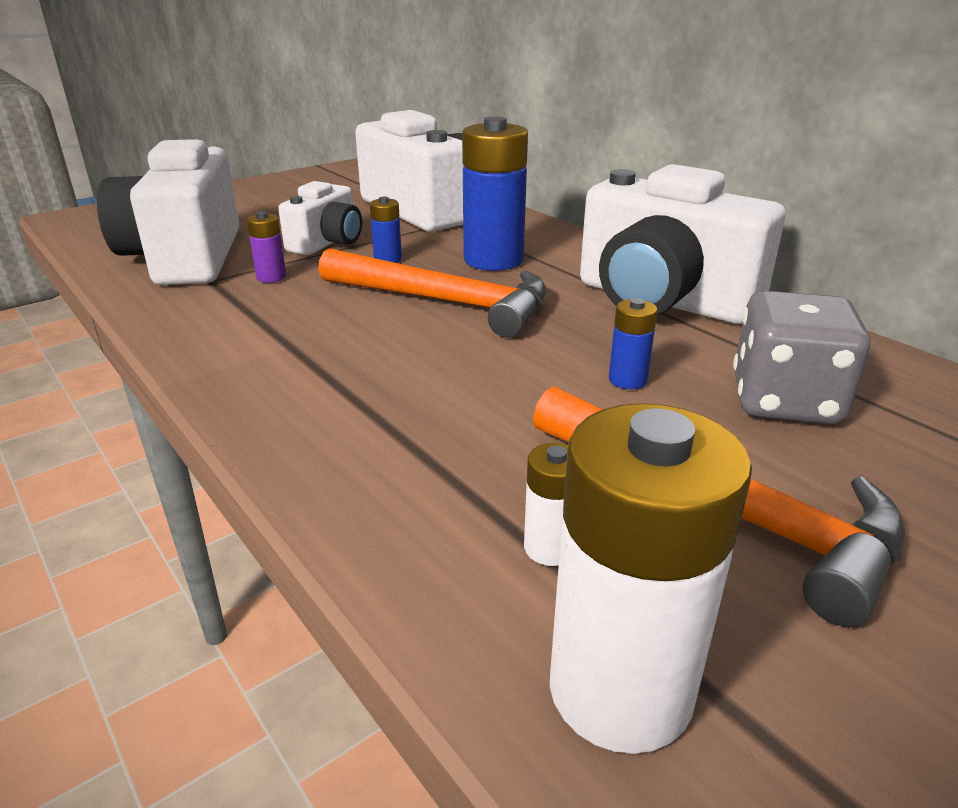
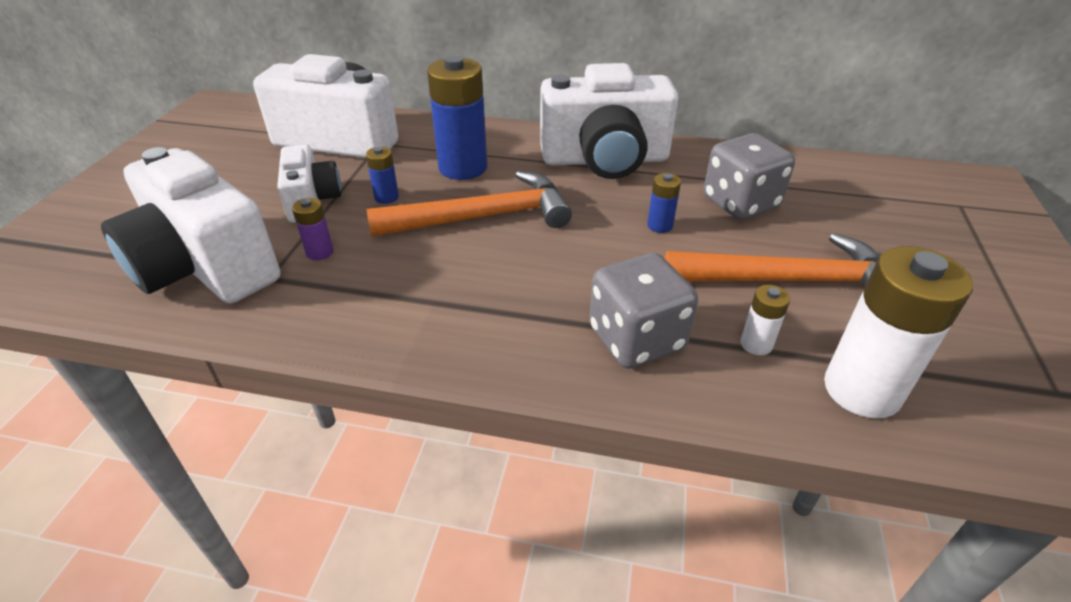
camera: 40 degrees left, 10 degrees up
none -> grey dice [589,253,698,369]

